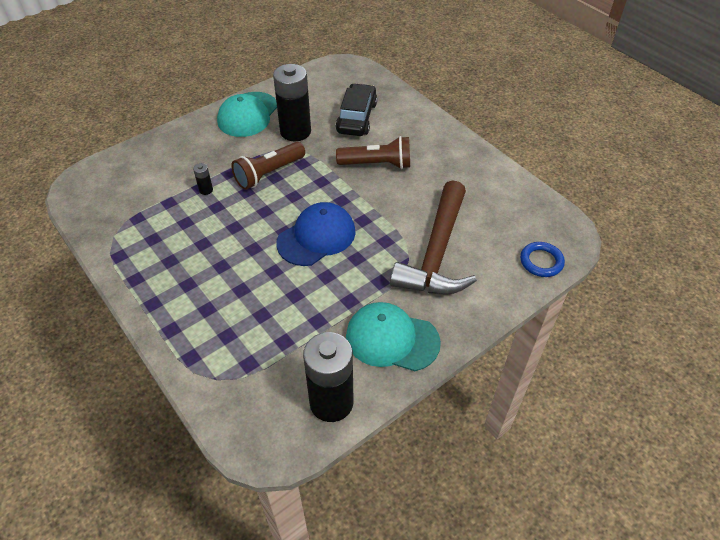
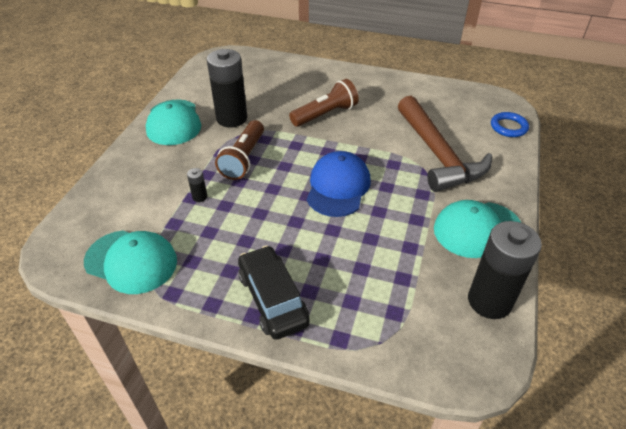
camera: 35 degrees left, 5 degrees down
black car [336,83,377,136] -> black car moved to [238,245,310,340]
none -> turquoise cap [84,230,177,294]

